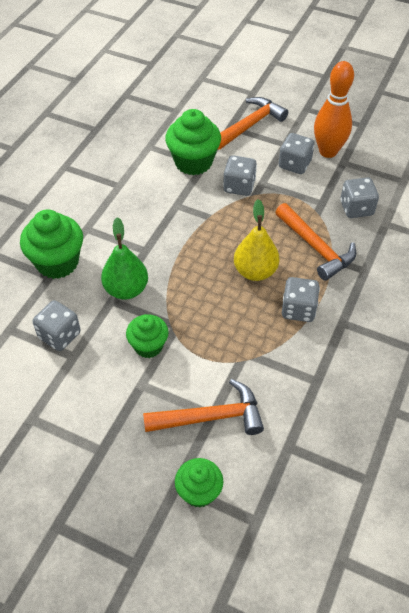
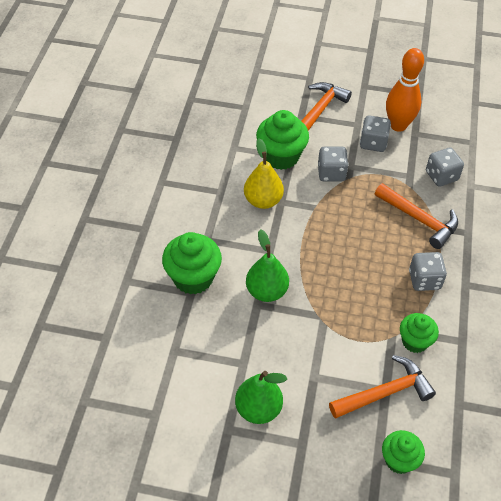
camera: 15 degrees left, 0 degrees up
grey dice [33,300,81,351] -> none
green cupcake [126,314,169,358] -> green cupcake moved to [400,313,439,353]
yellow pear [234,199,280,281] -> yellow pear moved to [244,138,284,209]
none -> green pear [235,371,287,424]

